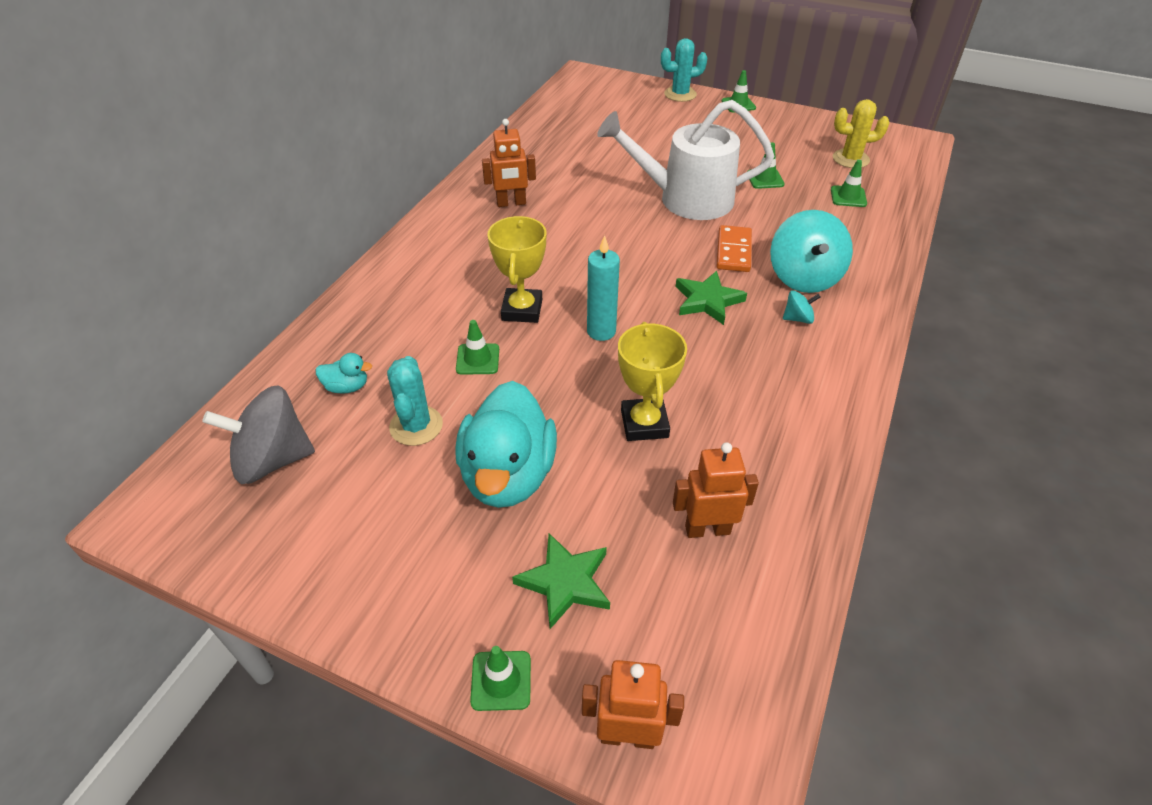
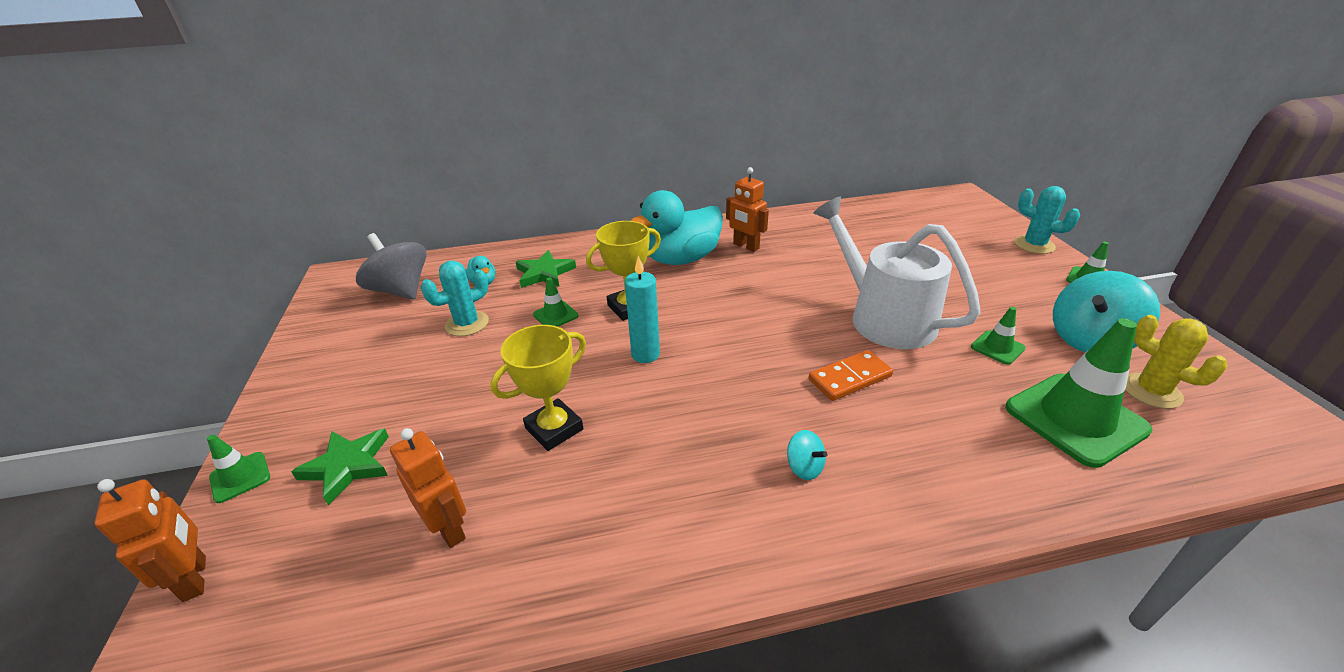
camera: 55 degrees right, 10 degrees down
turquoise duck [455,381,557,508] -> turquoise duck moved to [631,190,723,265]
green star [675,271,747,325] -> green star moved to [516,250,576,288]
turquoise spinning top [770,210,853,293] -> turquoise spinning top moved to [1053,271,1160,353]
green traffic cone [831,160,867,207] -> green traffic cone [1005,318,1153,468], size x2.14

